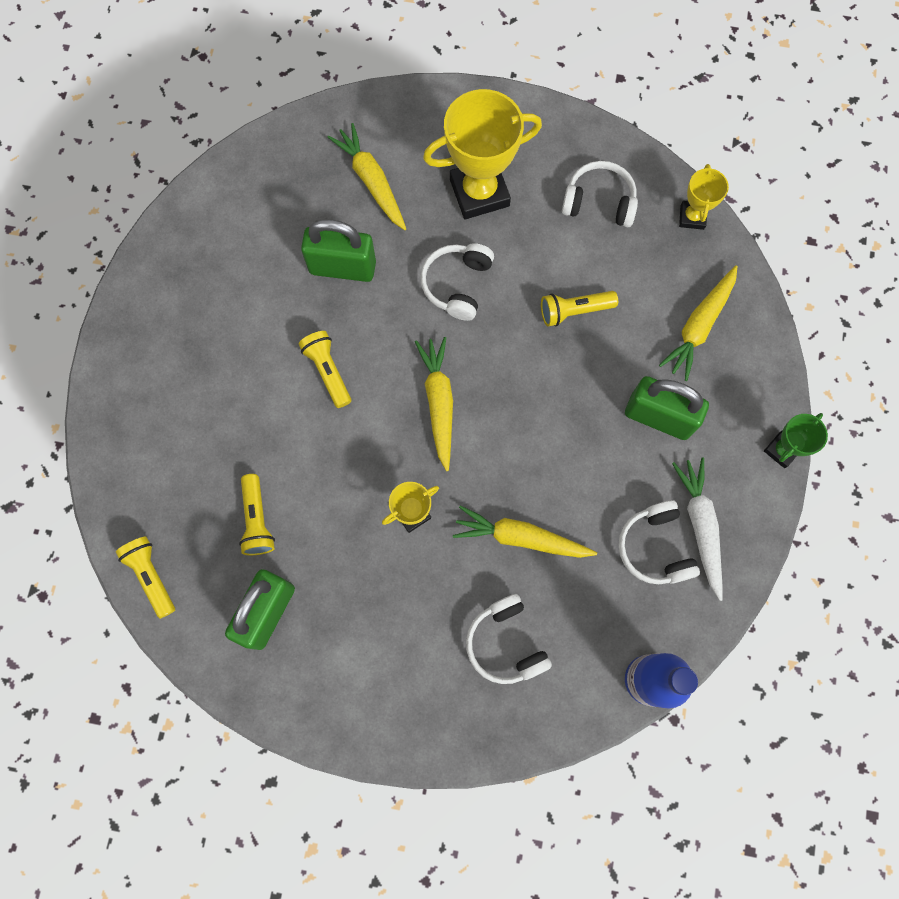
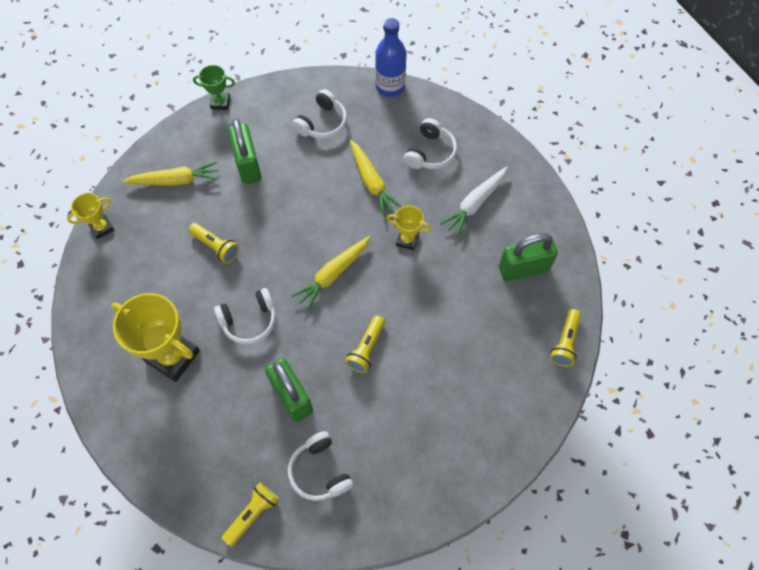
camera: 130 degrees left, 10 degrees down
yellow flashlight [239,474,275,555] -> yellow flashlight moved to [222,482,279,547]
yellow carrot [328,123,406,230] -> none
white headphones [562,161,638,227] -> white headphones moved to [288,431,353,501]
white carrot [672,457,723,601] -> white carrot moved to [440,167,508,237]

